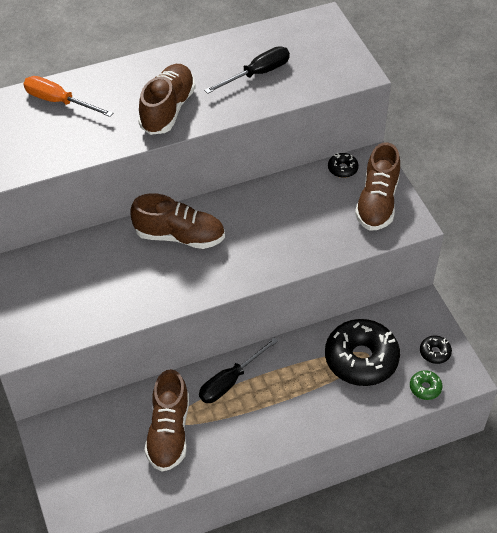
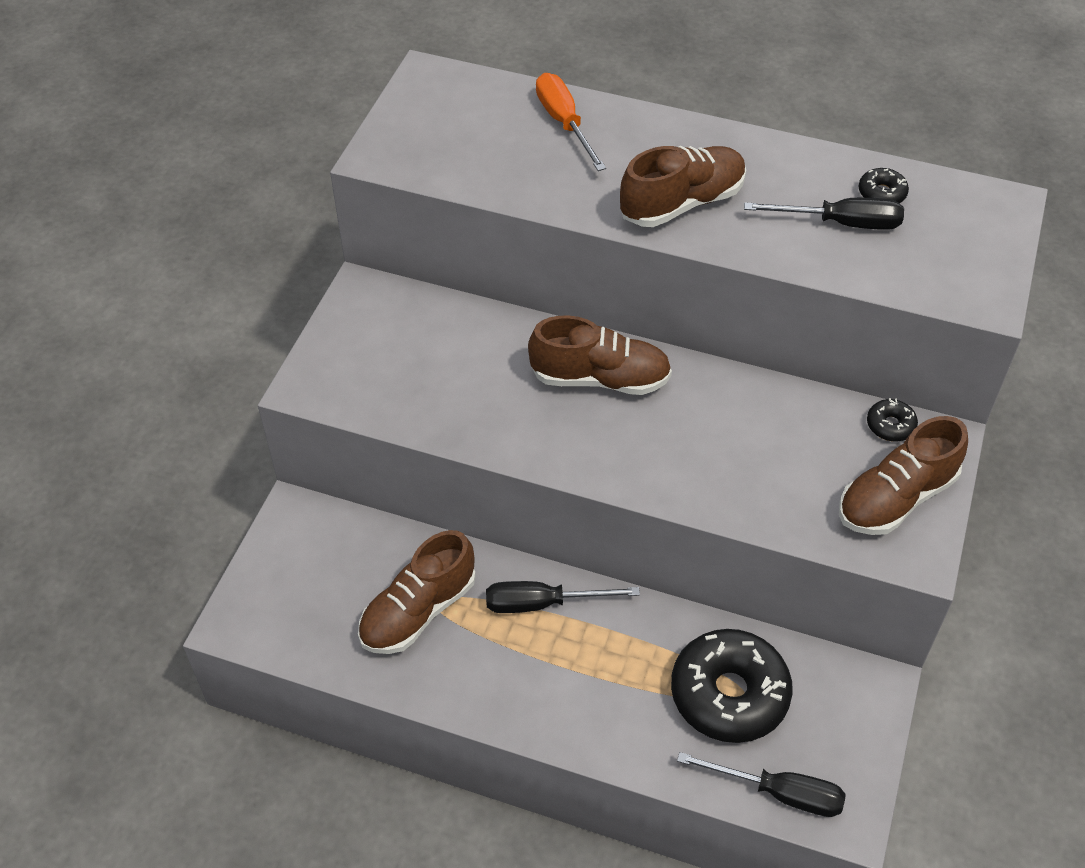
camera: 40 degrees right, 0 degrees up
brown shoe [131,193,225,249] -> brown shoe turned 45 degrees counterclockwise [528,316,672,395]
green donut [410,370,442,400] -> black screwdriver [677,752,846,817]
black donut [420,336,452,364] -> black donut moved to [858,168,909,203]

